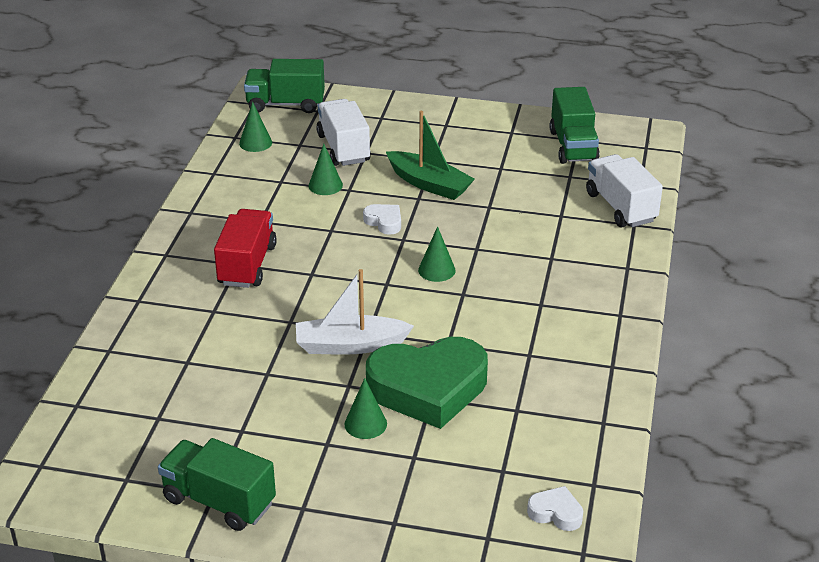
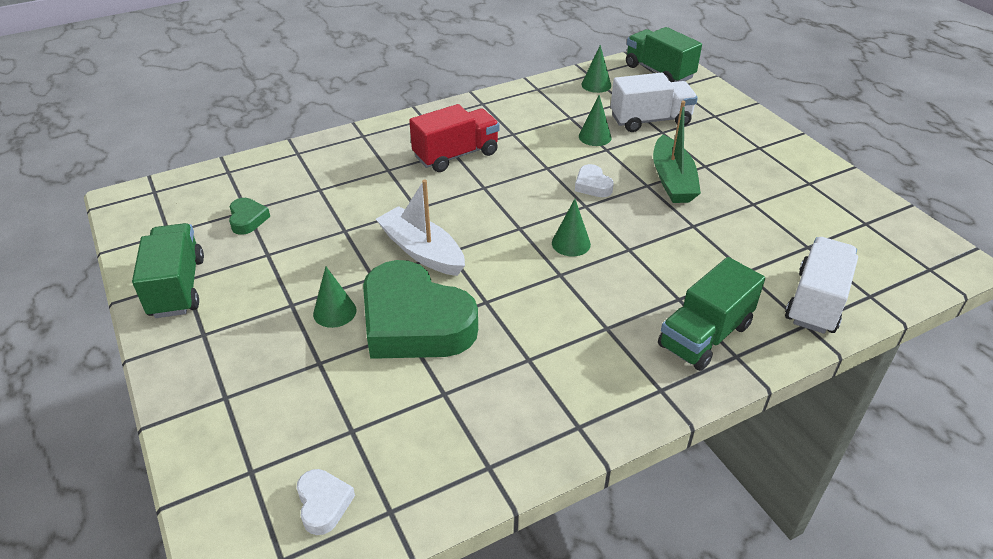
camera: 50 degrees right, 5 degrees up
white truck [316,99,371,166] -> white truck turned 45 degrees clockwise [611,73,698,132]
white heart [363,204,401,235] -> white heart turned 150 degrees clockwise [575,164,614,197]
green truck [550,87,600,164] -> green truck moved to [658,257,765,371]
none -> green heart [229,198,270,235]

